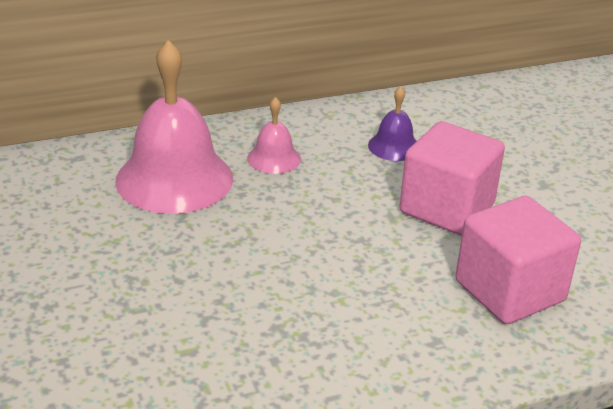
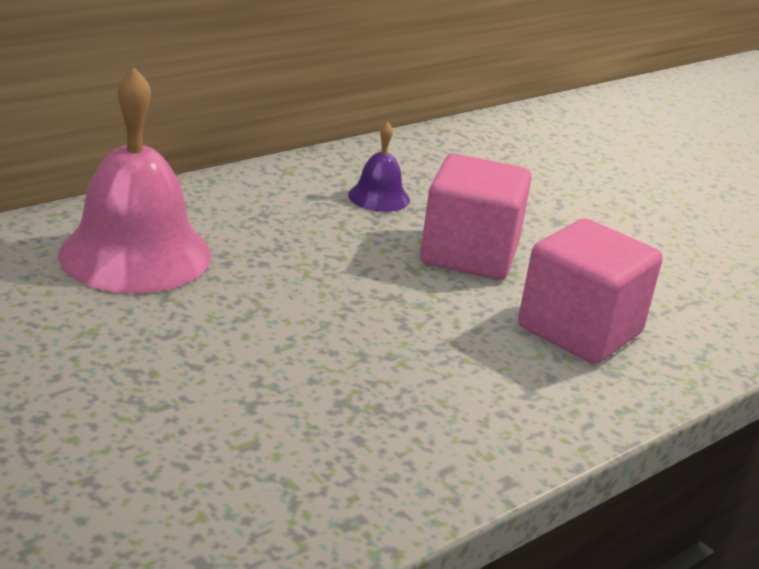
camera: 20 degrees left, 5 degrees down
pink bell [247,97,301,174] -> none

